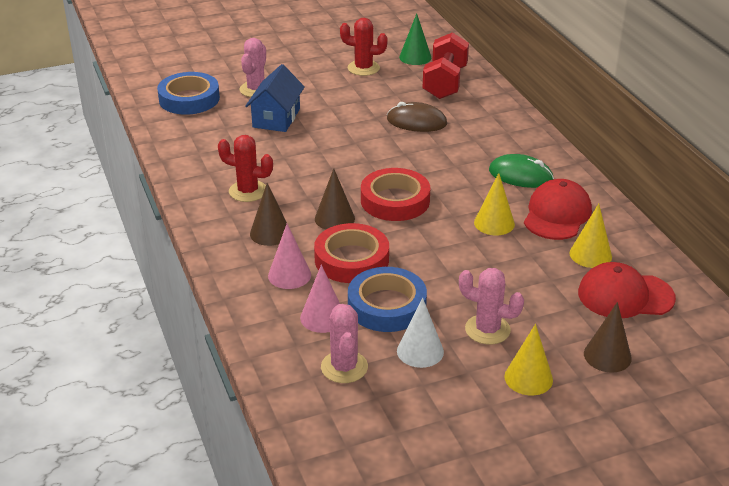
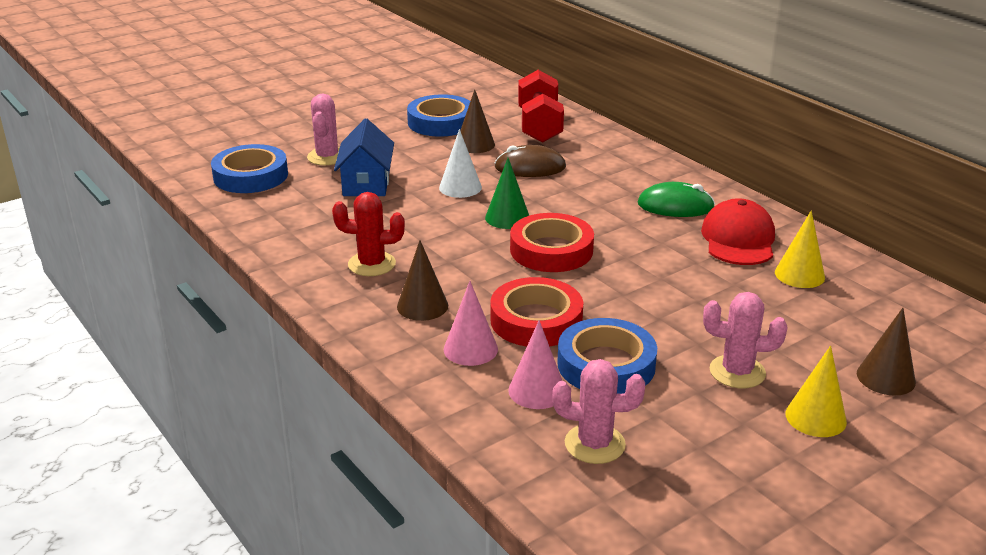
camera: 15 degrees left, 5 degrees down
brown cone [315,169,355,230] -> brown cone moved to [460,89,495,153]
pink cactus [321,304,368,383] -> pink cactus turned 60 degrees counterclockwise [553,359,645,464]
red cactus [340,18,388,76] -> blue tape [407,94,470,136]
white cone [397,297,444,368] -> white cone moved to [439,129,482,198]
green cone [399,13,431,65] -> green cone moved to [485,158,529,229]
yellow cone [474,173,515,235] -> none
red cap [578,262,676,318] -> none

